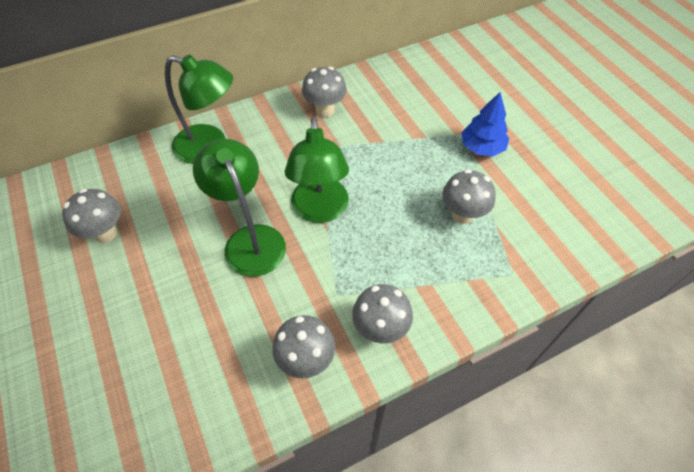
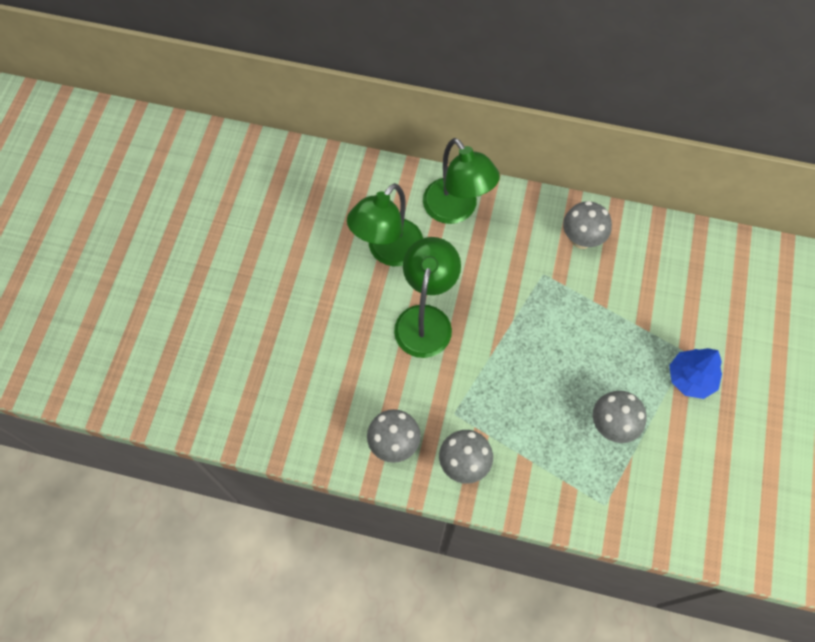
camera: 40 degrees right, 10 degrees up
grey mushroom [62,189,121,243] -> none
green lamp [285,117,349,223] -> green lamp moved to [347,183,423,266]

